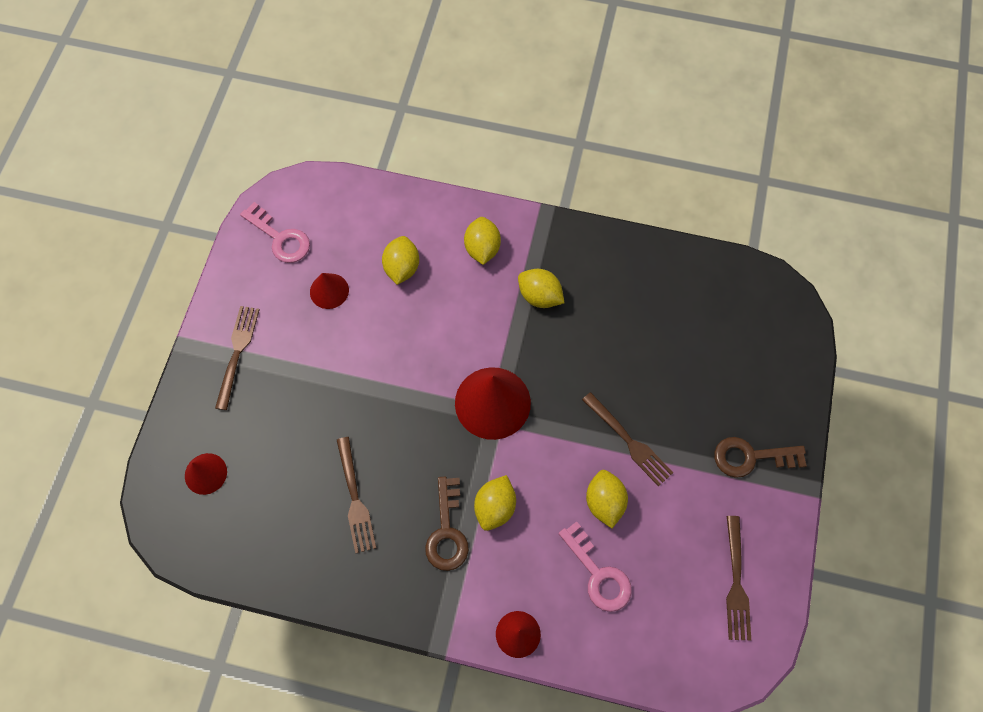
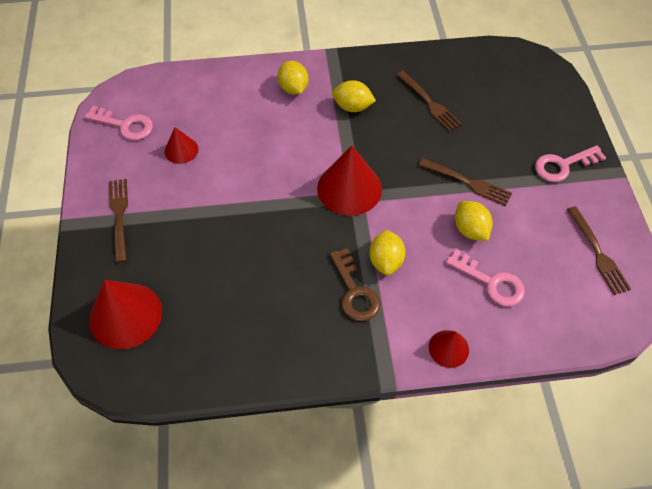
camera: 20 degrees left, 10 degrees down
red cone [185,453,227,495] -> red cone [89,280,162,350], size x1.85
brown fork [337,437,376,553] -> brown fork moved to [396,71,462,132]
yellow lemon [382,236,419,285] -> none
brown key [714,437,807,478] -> pink key [535,145,606,182]

